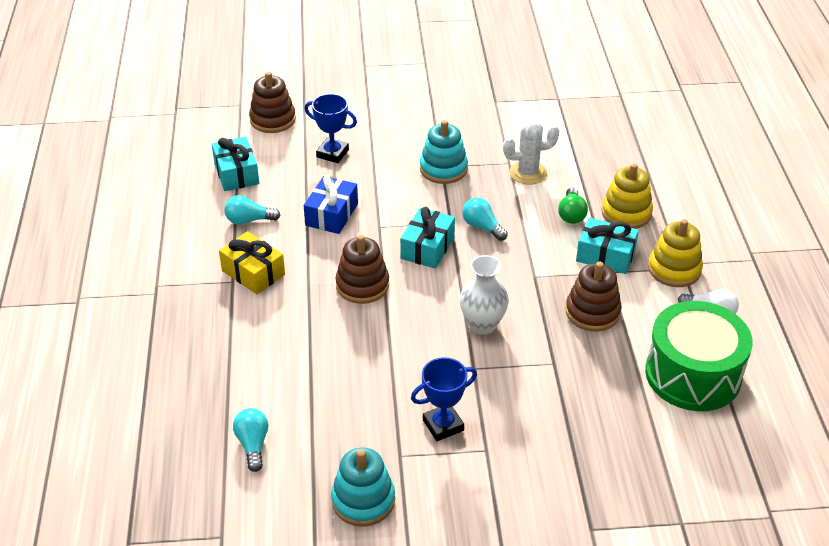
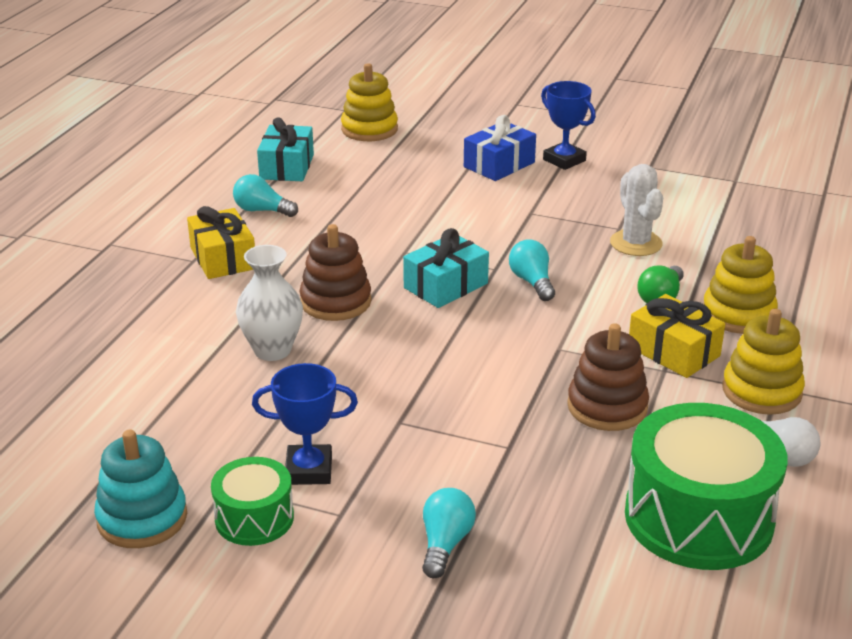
camera: 25 degrees right, 10 degrees down
turquoise light bulb [233,408,269,472] -> turquoise light bulb moved to [422,488,476,578]
brown stacking toy [249,72,296,133] -> yellow stacking toy [341,63,398,141]
blue gift [304,175,358,234] -> blue gift moved to [464,115,536,181]
blue trophy [305,94,357,163] -> blue trophy moved to [541,81,596,170]
turquoise stacking toy [420,120,468,184] -> none
white vase [460,255,509,335] -> white vase moved to [236,245,303,361]
white cactus [503,120,559,185] -> white cactus turned 60 degrees clockwise [610,164,663,256]
turquoise gift [576,218,639,274] -> yellow gift [629,294,725,378]
none -> green drum [211,457,294,546]

